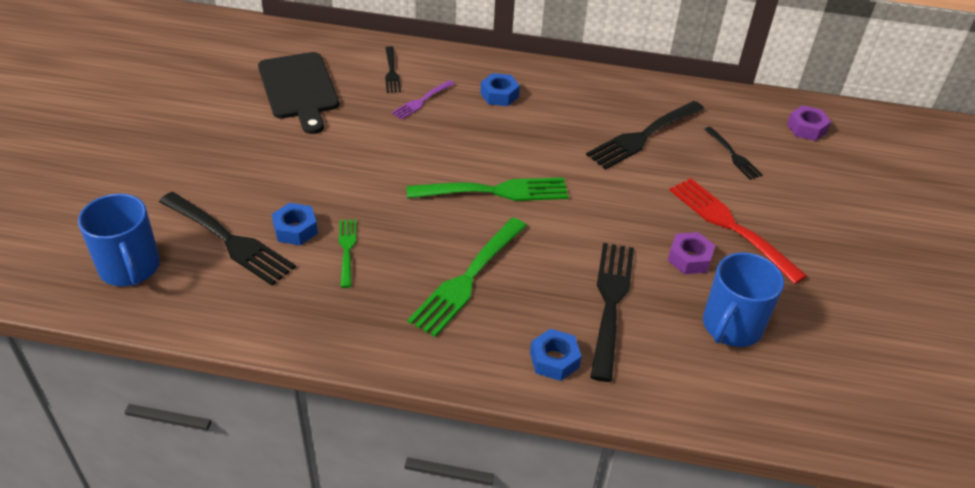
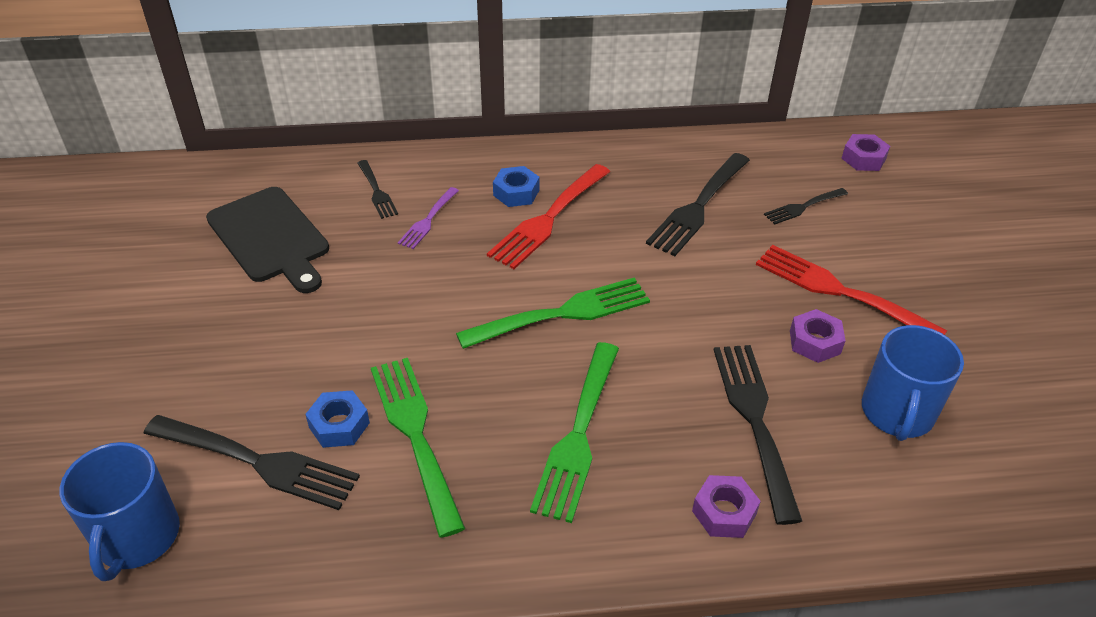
camera: 15 degrees left, 0 degrees up
blue mug [78,193,160,286] -> blue mug turned 45 degrees clockwise [60,442,180,581]
green fork [339,219,357,288] -> green fork [371,358,465,538], size x1.84
blue nut [530,329,582,381] -> purple nut [692,475,761,538]
black fork [704,127,762,180] -> black fork turned 105 degrees clockwise [764,188,848,225]
none -> red fork [487,164,610,269]

